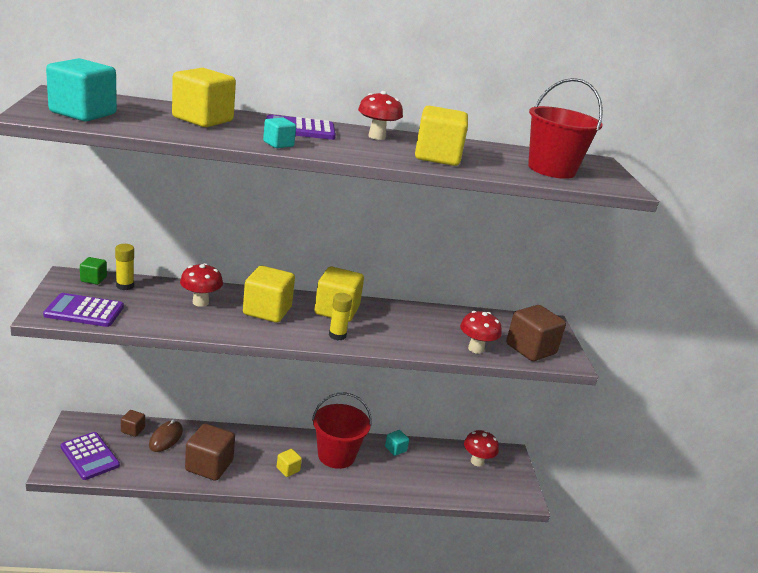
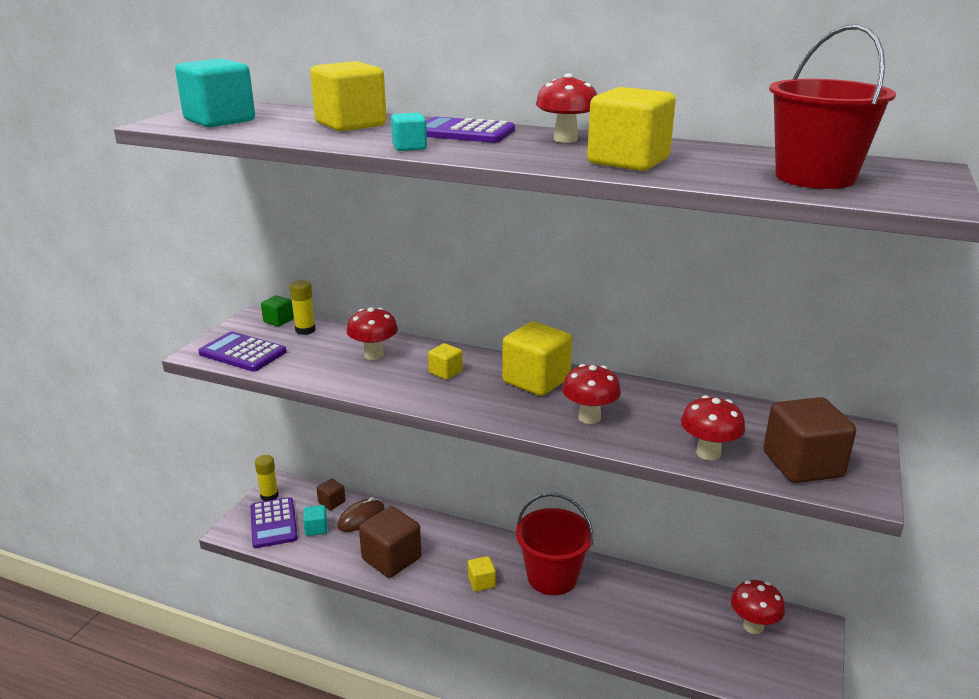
camera: 30 degrees right, 0 degrees up
yellow cube [243,266,295,323] -> yellow cube [428,343,463,380], size x0.50
yellow glue stick [329,293,352,340] -> yellow glue stick moved to [255,455,278,501]
turquoise cube [385,430,409,456] -> turquoise cube moved to [303,505,327,536]
none -> red mushroom [562,364,621,424]

